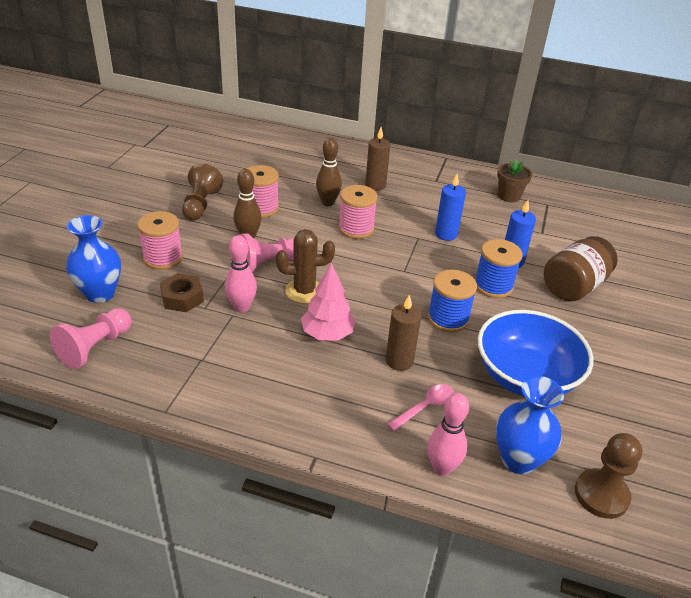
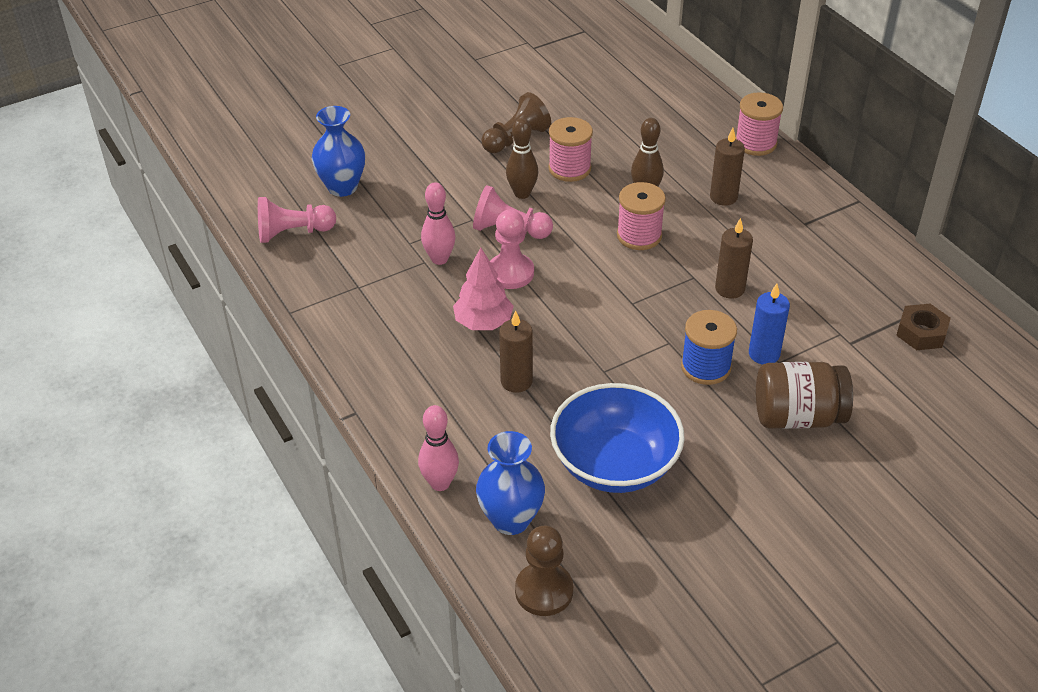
camera: 45 degrees right, 5 degrees up
pink spool [137,211,183,270] -> pink spool moved to [735,92,783,156]
brown nut [160,273,204,312] -> brown nut moved to [896,304,951,350]
brown cactus [276,229,335,304] -> pink pawn [490,210,534,289]
pink spoon [387,384,454,431] -> none
blue spool [428,270,477,333] -> none
blue candle [435,174,466,241] -> brown candle [715,218,753,298]
brown flower pot [497,160,532,202] -> none

